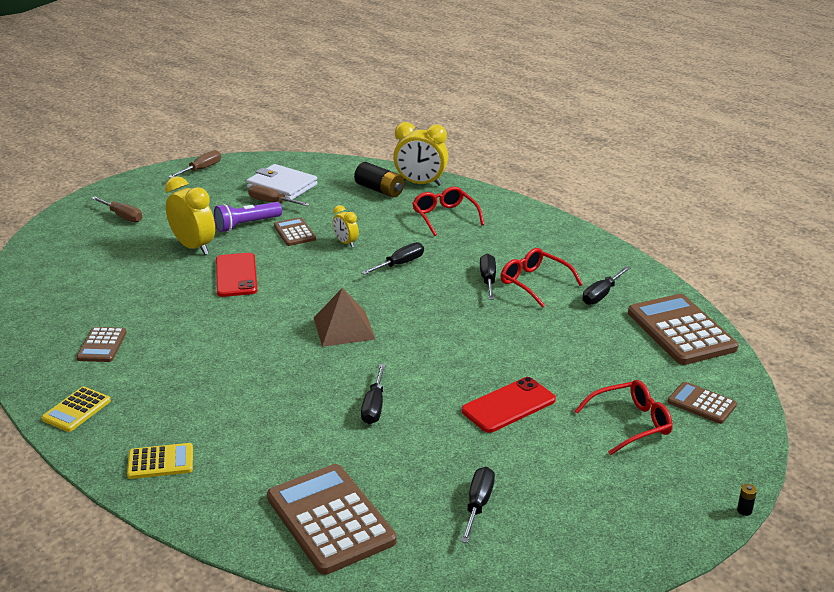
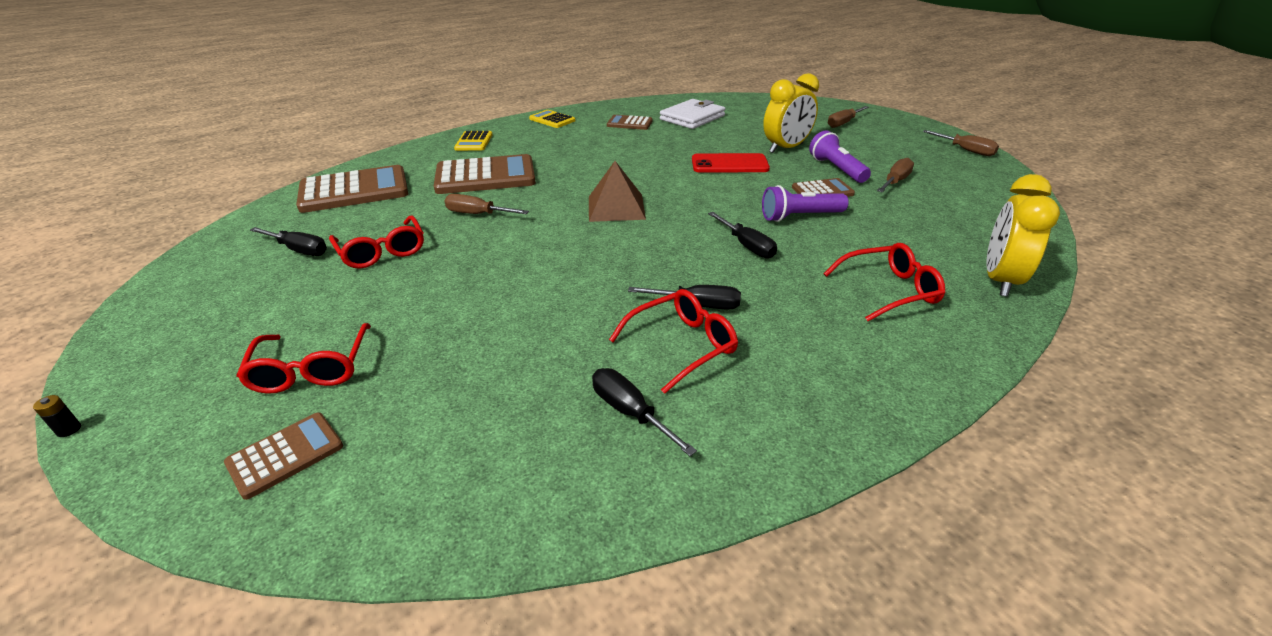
camera: 100 degrees right, 5 degrees up
white wallet [246,164,318,200] -> white wallet moved to [660,99,725,129]
yellow clock [333,205,359,247] -> purple flashlight [762,185,849,222]
black battery [354,162,405,198] -> none
black screwdriver [361,364,386,424] -> brown screwdriver [445,194,529,214]
red phone [462,377,556,433] -> none
brown calculator [628,294,739,365] -> brown calculator moved to [434,154,536,194]
none -> red glasses [329,216,424,269]

